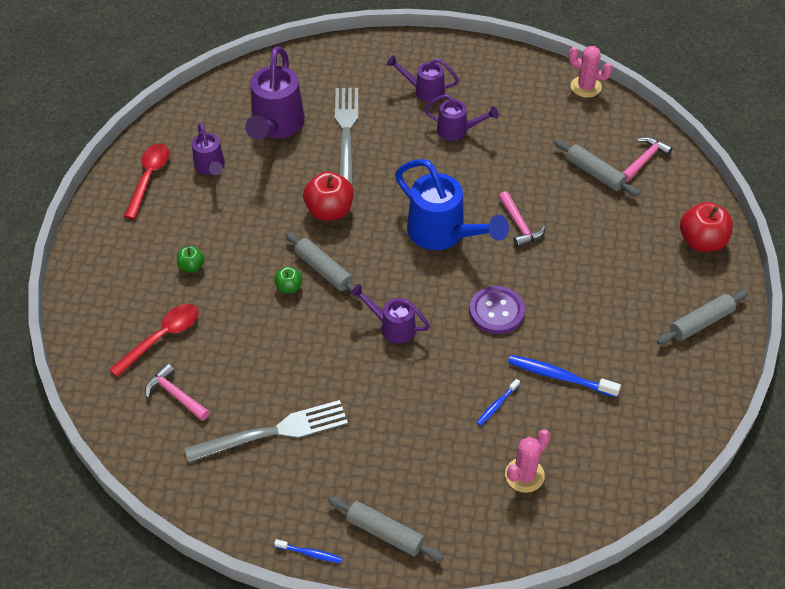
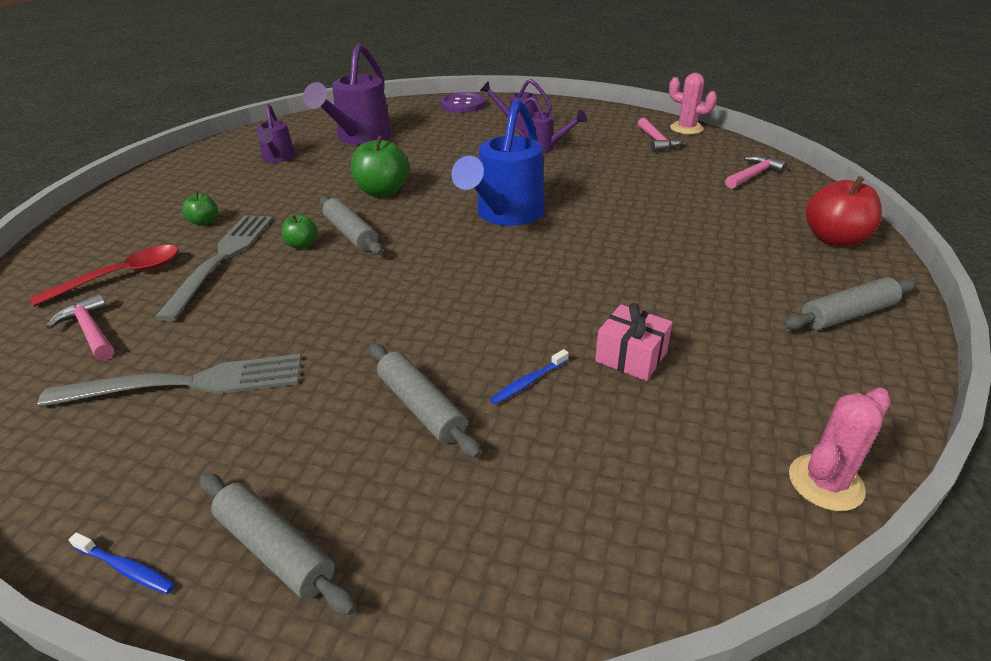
camera: 10 degrees right, 15 degrees down
red spoon [124,144,170,219] -> none
red apple [303,172,354,221] -> green apple [351,135,409,197]
grey fork [335,88,358,185] -> grey fork moved to [154,215,273,322]
purple watering can [350,284,430,344] -> none
blue watering can [395,159,509,250] -> blue watering can turned 60 degrees clockwise [451,99,545,226]
purple button [470,286,525,334] -> purple button moved to [440,92,485,113]
pink hammer [499,191,546,248] -> pink hammer moved to [637,118,684,152]
pink cactus [505,429,550,493] -> pink cactus moved to [789,388,891,511]
blue toothbrush [508,355,621,398] -> pink gift [595,303,673,381]
grey rolling pin [554,140,640,197] -> grey rolling pin moved to [369,343,481,458]

